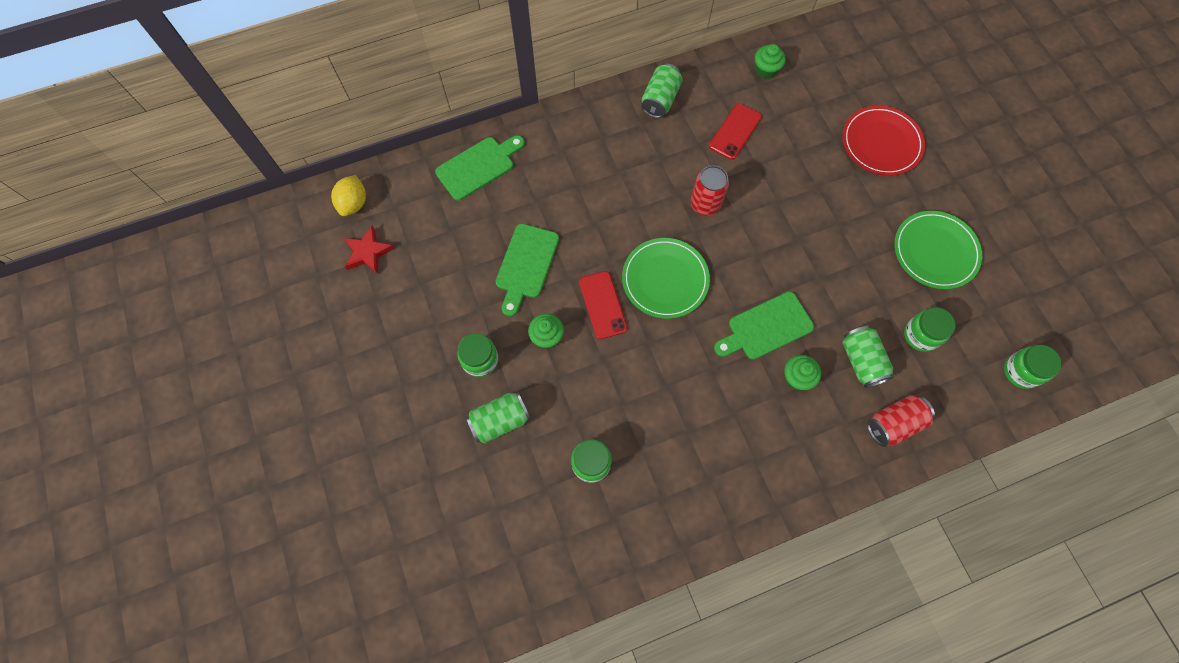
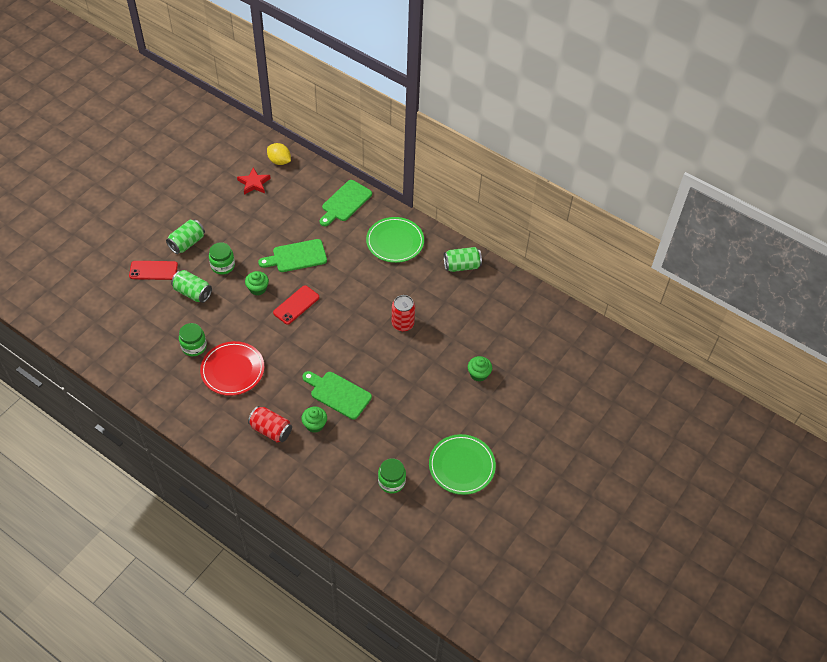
camera: 55 degrees right, 15 degrees down
yellow lemon [331,175,366,216] -> yellow lemon turned 60 degrees clockwise [267,143,291,165]
green cutting board [435,135,525,201] -> green cutting board turned 105 degrees clockwise [320,180,372,226]
green plate [622,238,710,319] -> green plate moved to [366,217,424,263]
red phone [709,103,762,160] -> red phone moved to [129,261,178,280]
green cupcake [755,44,786,79] -> green cupcake moved to [468,356,492,382]
green can [842,326,894,388] -> green can moved to [166,219,205,254]
red plate [843,106,925,176] -> red plate moved to [200,341,264,396]
red can [867,395,935,447] -> red can moved to [248,406,292,443]
green jar [1004,345,1062,389] -> none

